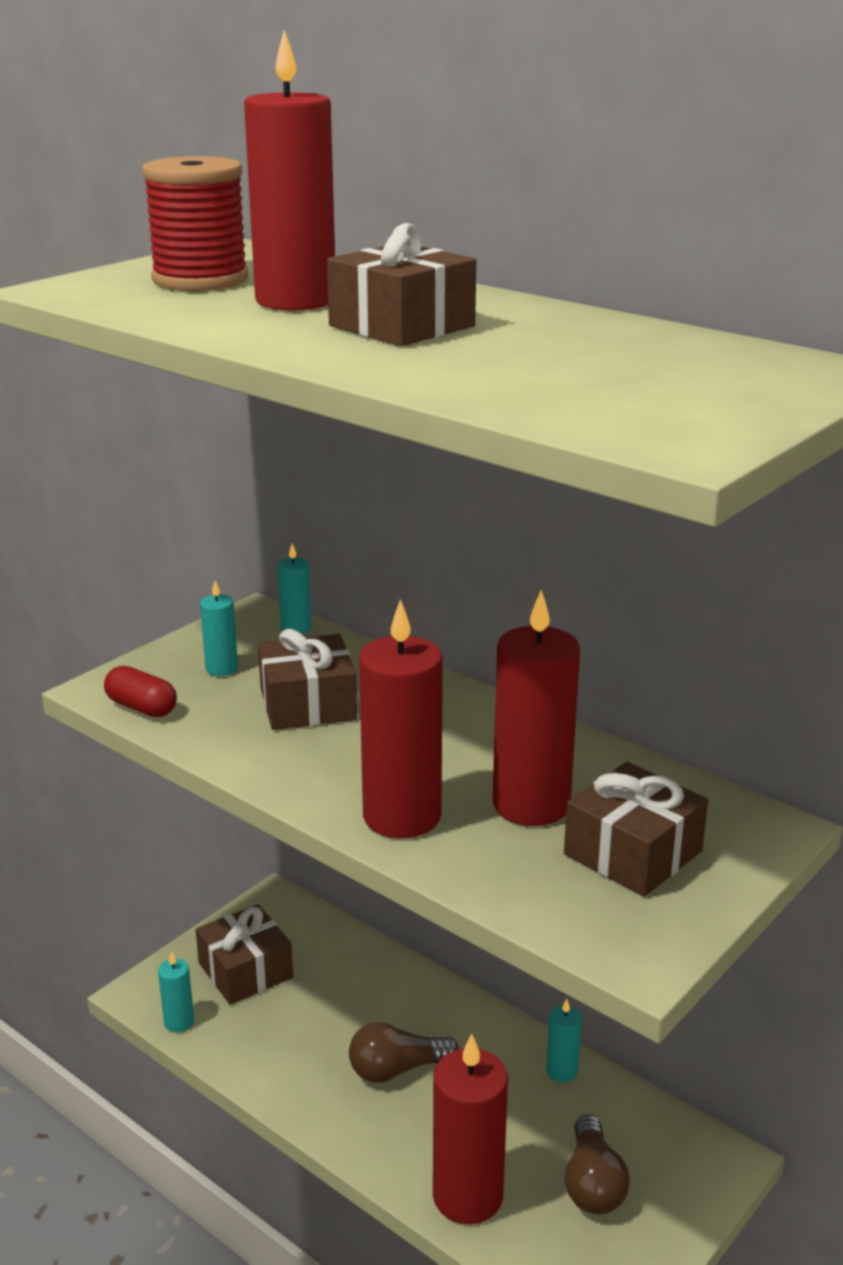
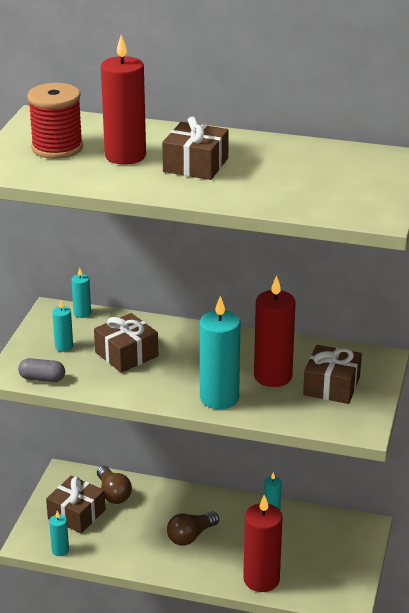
camera: 25 degrees left, 5 degrees up
red capsule [104,666,177,717] -> grey capsule [18,358,65,382]
red candle [359,599,443,838] -> turquoise candle [200,296,241,409]
brown light bulb [565,1114,630,1214] -> brown light bulb moved to [97,466,132,504]

